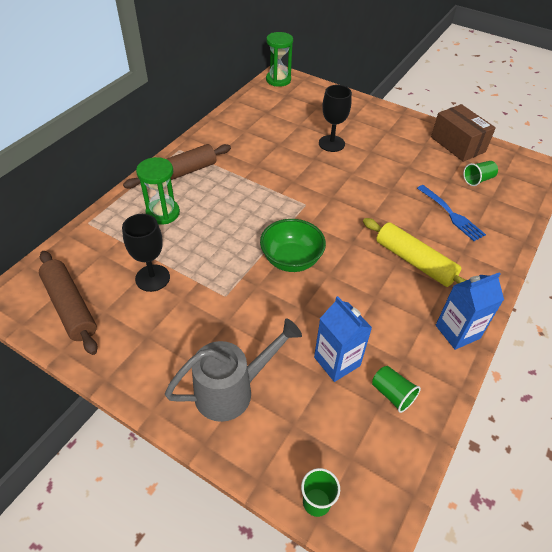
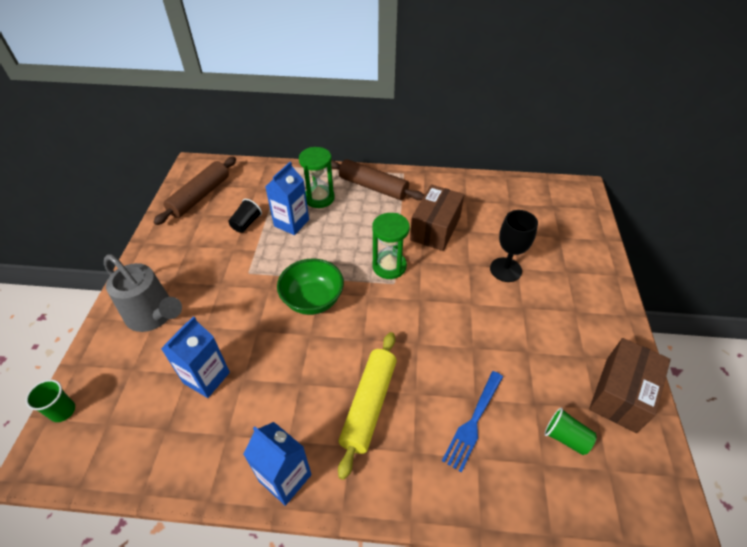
camera: 65 degrees right, 0 degrees up
black goblet [122,214,170,292] -> black cup [229,199,262,233]
green hourglass [266,32,293,87] -> green hourglass moved to [372,213,410,279]
green cup [372,366,421,413] -> none
none -> blue carton [265,162,309,235]
none -> brown box [410,185,464,251]

